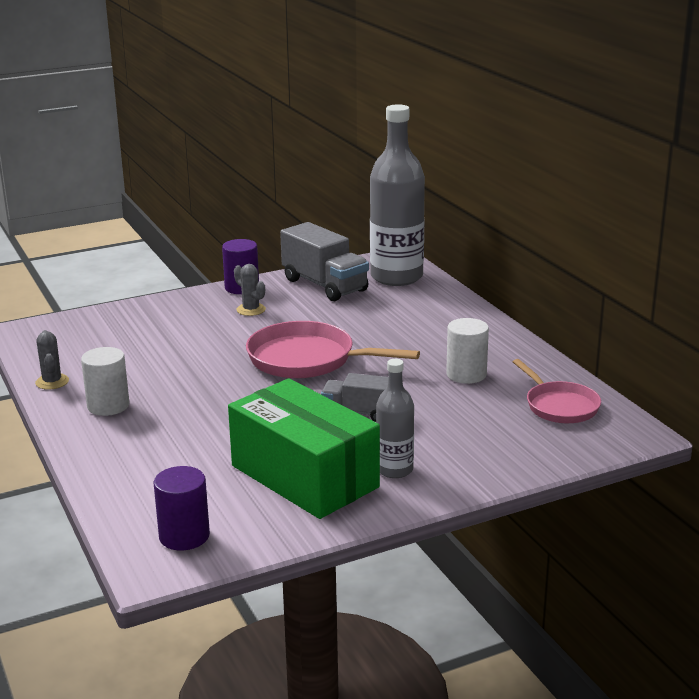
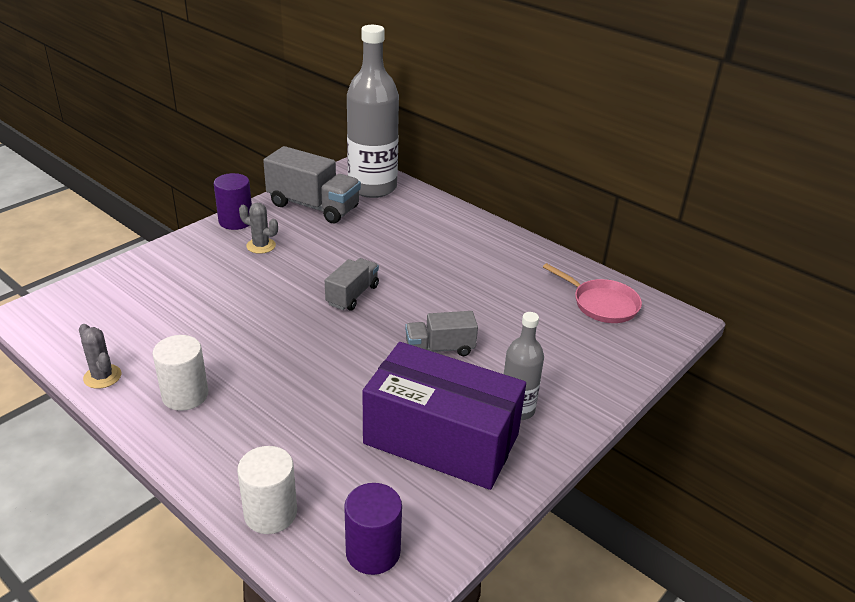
camera: 25 degrees left, 10 degrees up
green box [228,378,380,519] -> purple box [363,342,526,490]
pink pan [246,321,420,378] -> grey truck [325,258,379,310]
white cylinder [446,318,489,384] -> white cylinder moved to [237,446,297,534]

